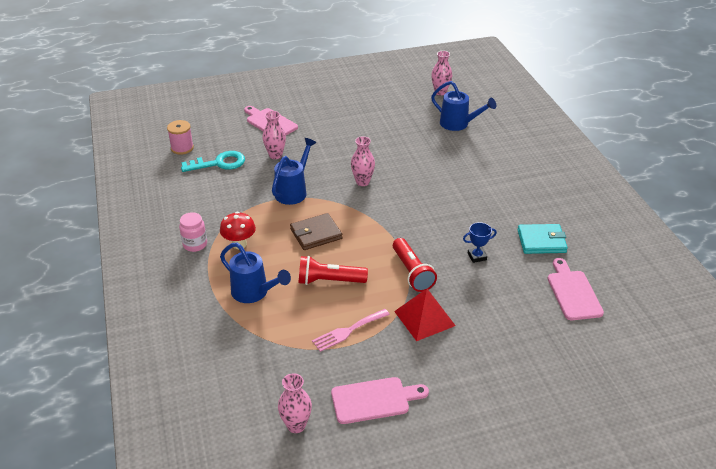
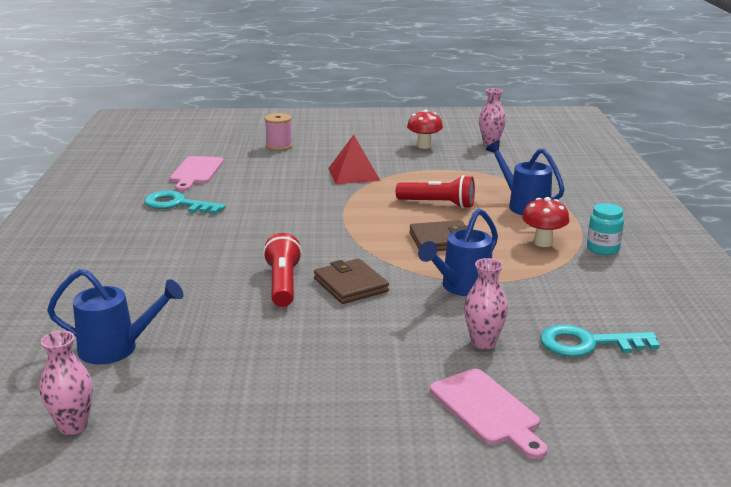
camera: 165 degrees left, 15 degrees down
pink spool [167,120,194,155] -> pink spool moved to [264,113,293,151]
pink jar [179,212,207,252] -> turquoise jar [587,203,624,255]
pink fork [312,309,390,352] -> none
pink cutting board [331,377,429,424] -> red mushroom [407,109,443,149]
pink vase [351,136,375,186] -> brown wallet [314,258,389,304]
red flashlight [393,238,437,292] -> red flashlight moved to [263,233,302,307]
blue watering can [431,81,496,131] -> blue watering can turned 135 degrees clockwise [47,269,184,364]
blue trophy [463,222,497,263] -> none
turquoise wallet [517,224,568,254] -> turquoise key [144,190,226,214]

